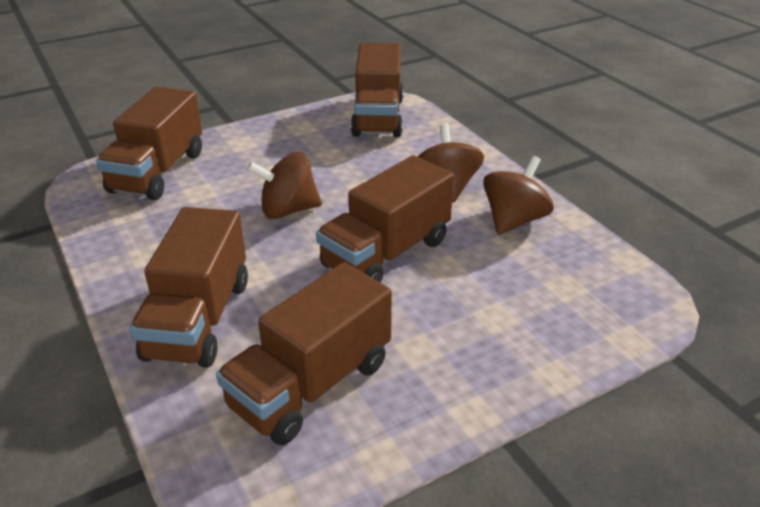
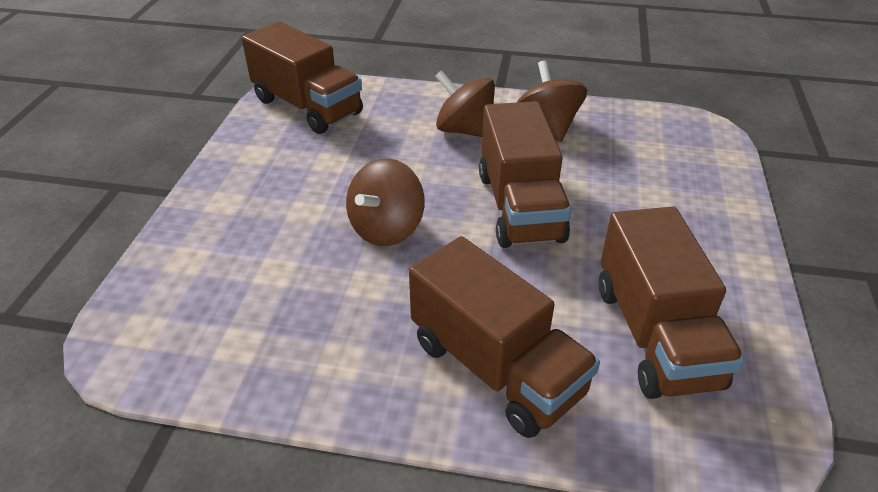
camera: 50 degrees left, 5 degrees up
brown truck [96,87,202,200] -> none

